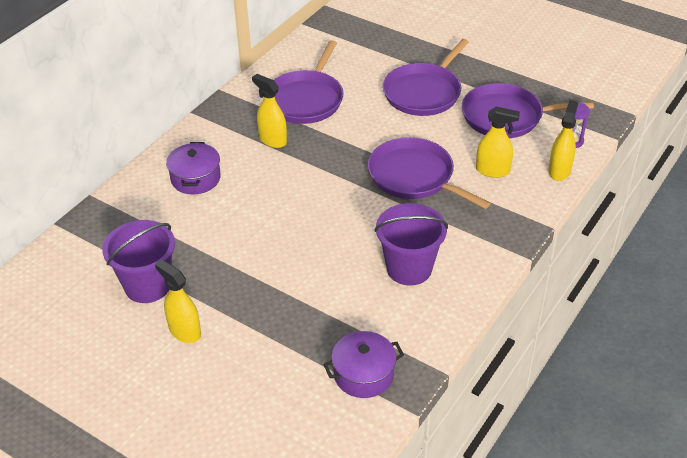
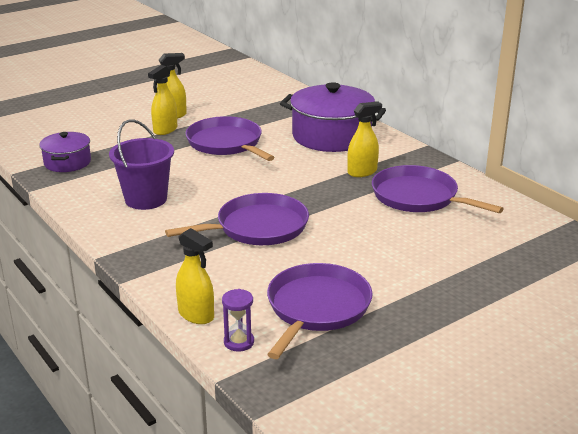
camera: 110 degrees right, 15 degrees down
purple bucket [102,220,175,303] -> none
purple pot [166,142,221,195] -> purple pot [280,82,386,152], size x1.81
purple pan [383,39,469,116] -> purple pan moved to [185,116,275,161]
yellow spray bottle [476,107,520,178] -> yellow spray bottle moved to [148,65,177,135]

